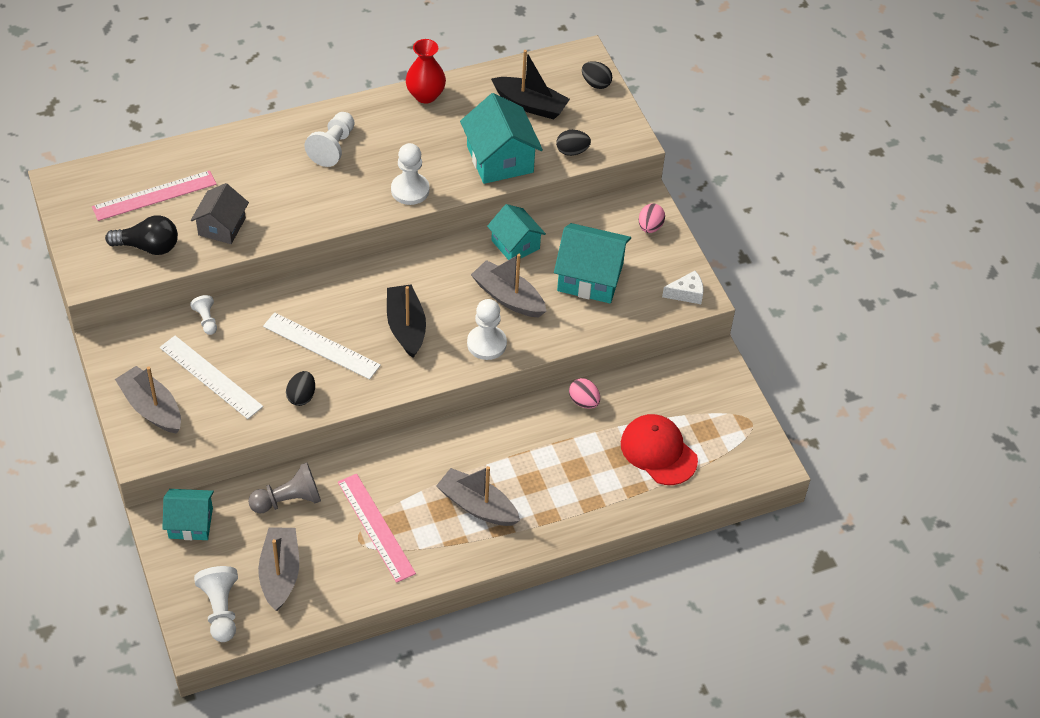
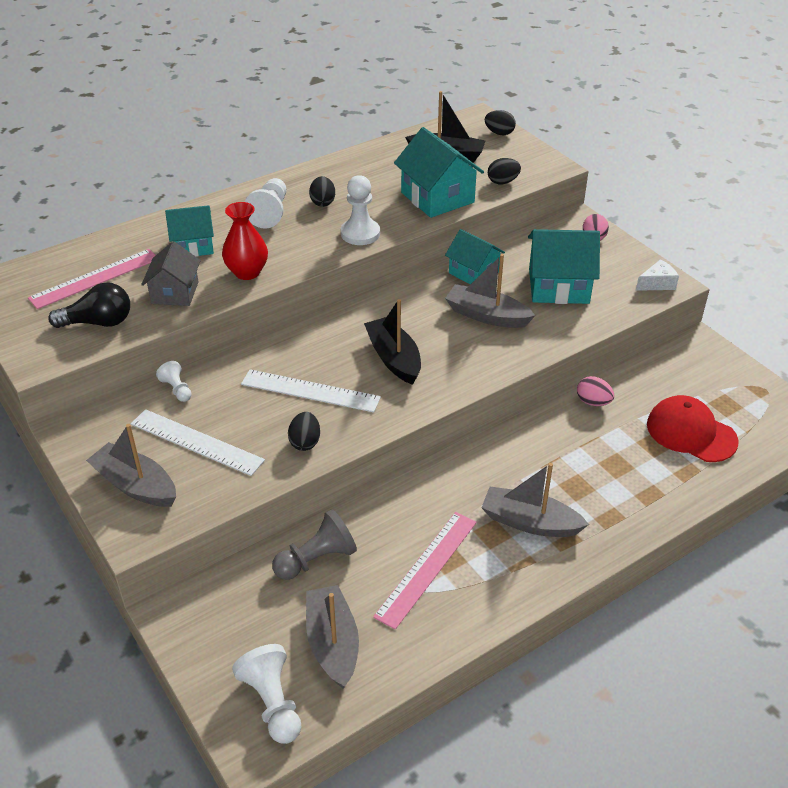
camera: 10 degrees left, 10 degrees down
turquoise house [162,489,214,540] -> turquoise house moved to [165,205,214,257]
pink ruler [338,474,416,583] -> pink ruler turned 75 degrees clockwise [373,512,477,630]
red vase [406,39,446,104] -> red vase moved to [222,202,268,280]
white pawn [467,299,507,360] -> none
none -> black egg [309,176,335,207]

